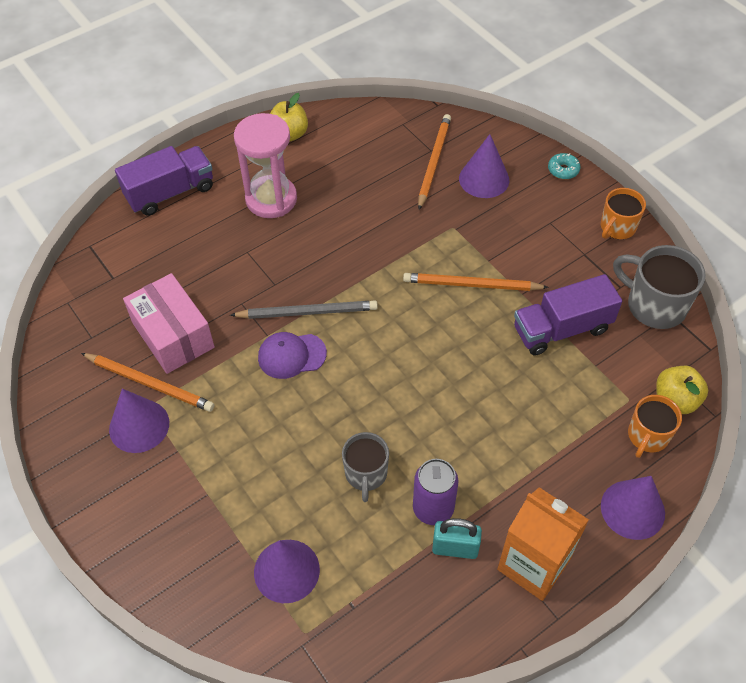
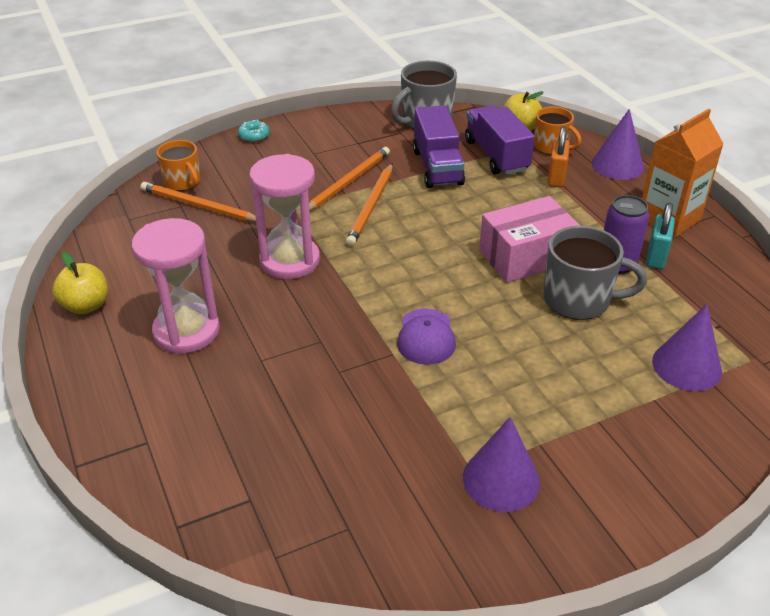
camera: 80 degrees left, 15 degrees down
orange pencil [81,353,215,412] -> orange pencil moved to [309,147,390,211]
purple truck [115,146,213,216] -> purple truck moved to [465,106,535,175]
pink box [123,273,215,374] -> pink box moved to [479,196,580,283]
grey pencil [230,300,378,319] -> none
grey mug [342,432,389,502] -> grey mug [543,226,647,320], size x1.53
purple cone [459,134,509,198] -> none
orange mug [601,188,646,239] -> orange mug moved to [157,140,200,191]
none -> pink hourglass [249,154,320,279]
none -> orange padlock [547,126,570,187]

